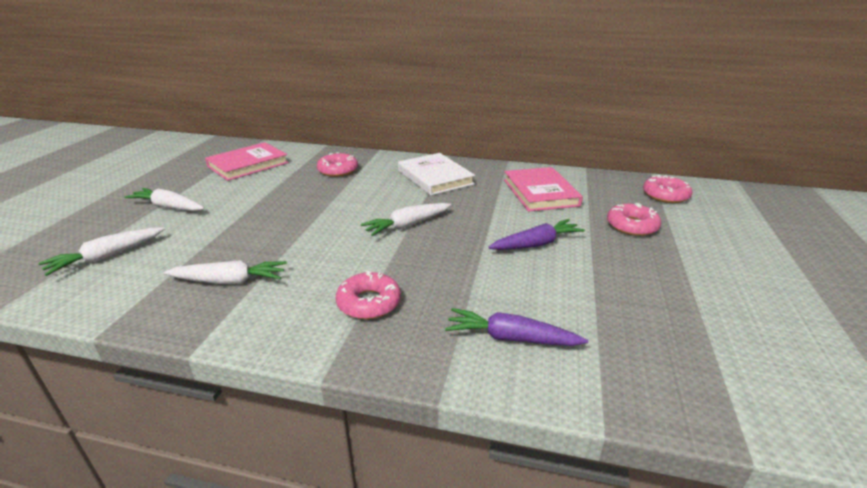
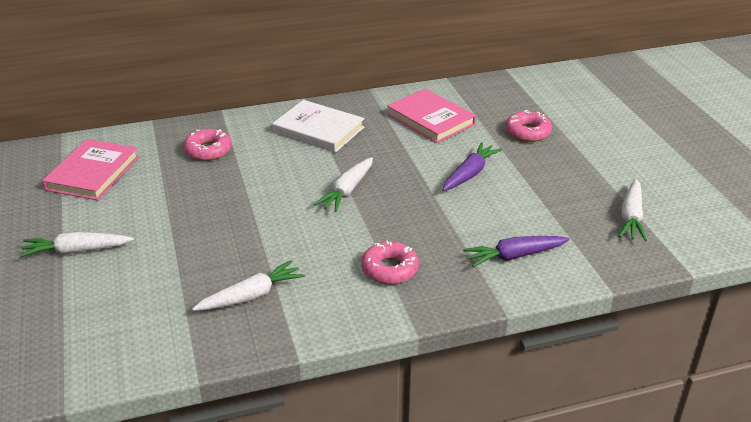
camera: 30 degrees left, 5 degrees up
white carrot [38,227,165,276] -> white carrot moved to [619,179,647,241]
pink donut [643,175,692,203] -> none

